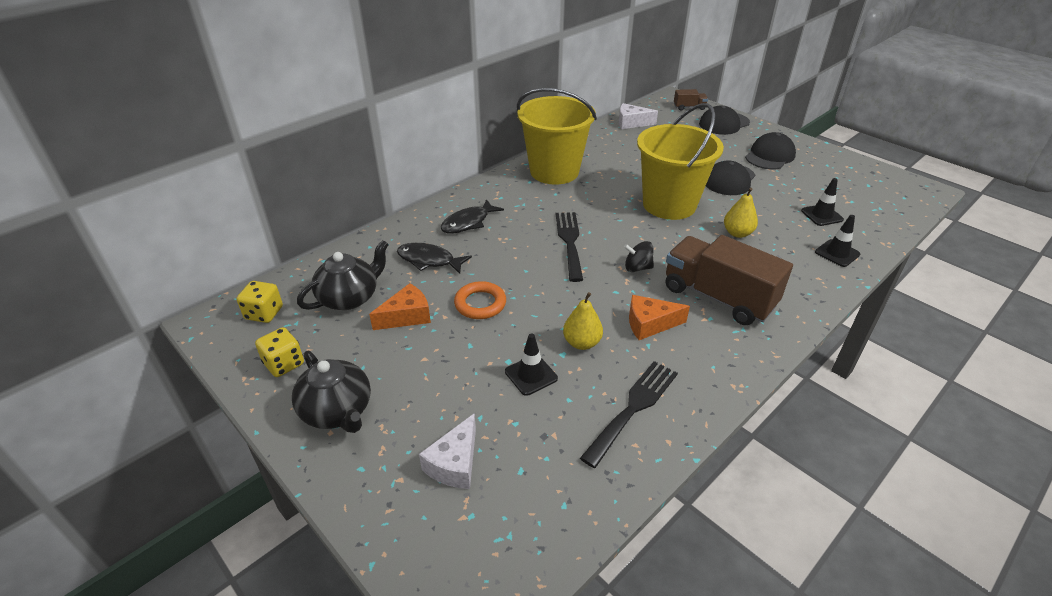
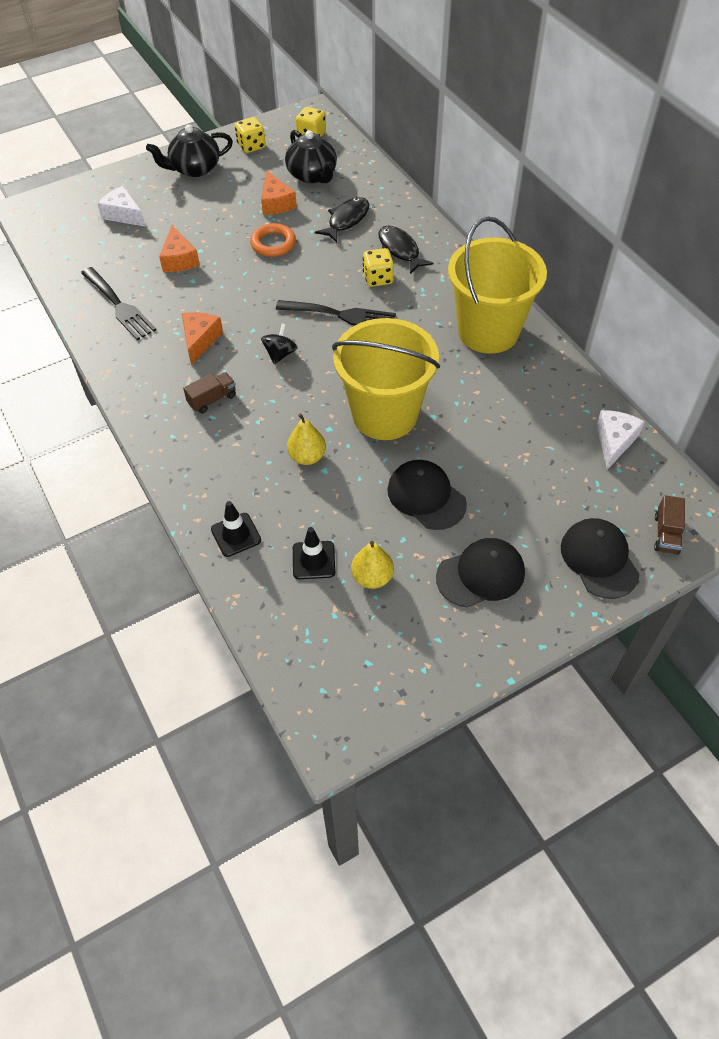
camera: 105 degrees right, 15 degrees up
black traffic cone [505,333,558,396] -> orange cheese [159,225,200,272]
yellow pear [563,292,603,350] -> yellow pear moved to [351,541,394,589]
brown truck [666,235,793,325] -> brown truck [183,372,236,413], size x0.44
black cap [745,132,796,169] -> black cap turned 75 degrees counterclockwise [436,538,525,608]
none -> yellow dice [363,248,394,287]

